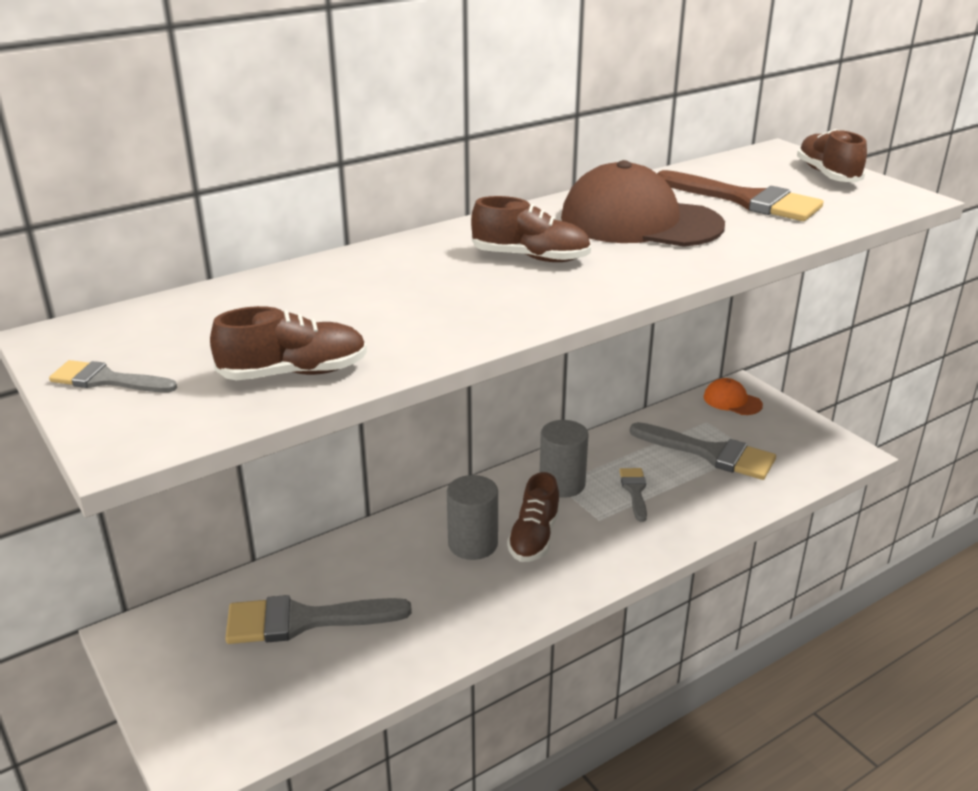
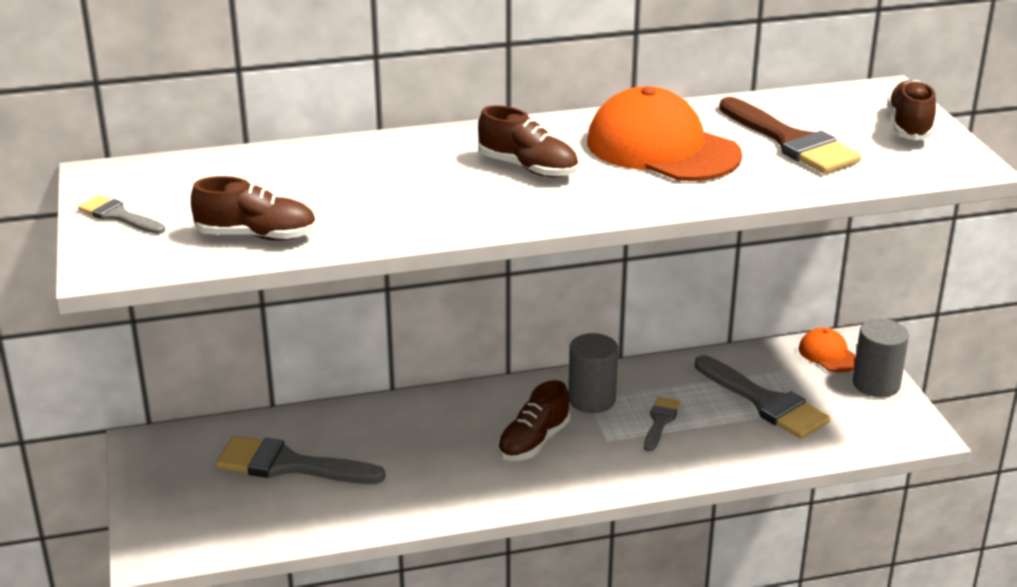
camera: 20 degrees right, 0 degrees up
grey cylinder [447,475,498,560] -> grey cylinder moved to [853,319,909,397]
brown cap [561,160,725,247] -> orange cap [587,86,742,181]

